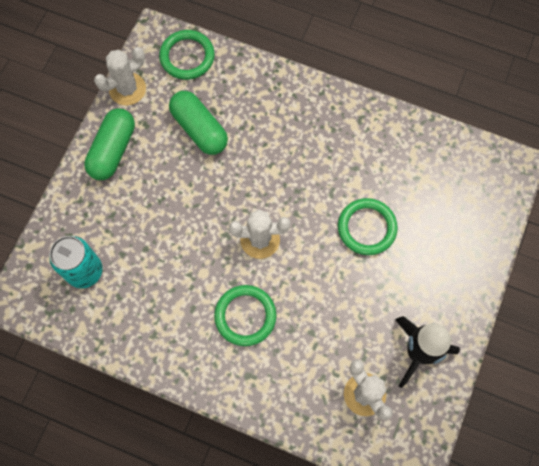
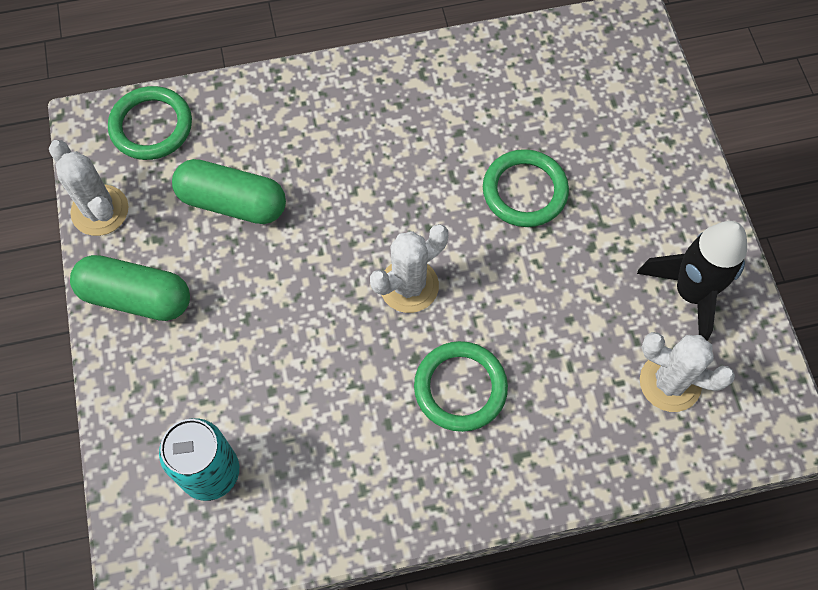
camera: 35 degrees left, 5 degrees down
green capsule [84,108,135,180] -> green capsule turned 60 degrees counterclockwise [70,255,190,321]
white cactus [94,47,146,105] -> white cactus turned 60 degrees counterclockwise [49,140,129,236]

